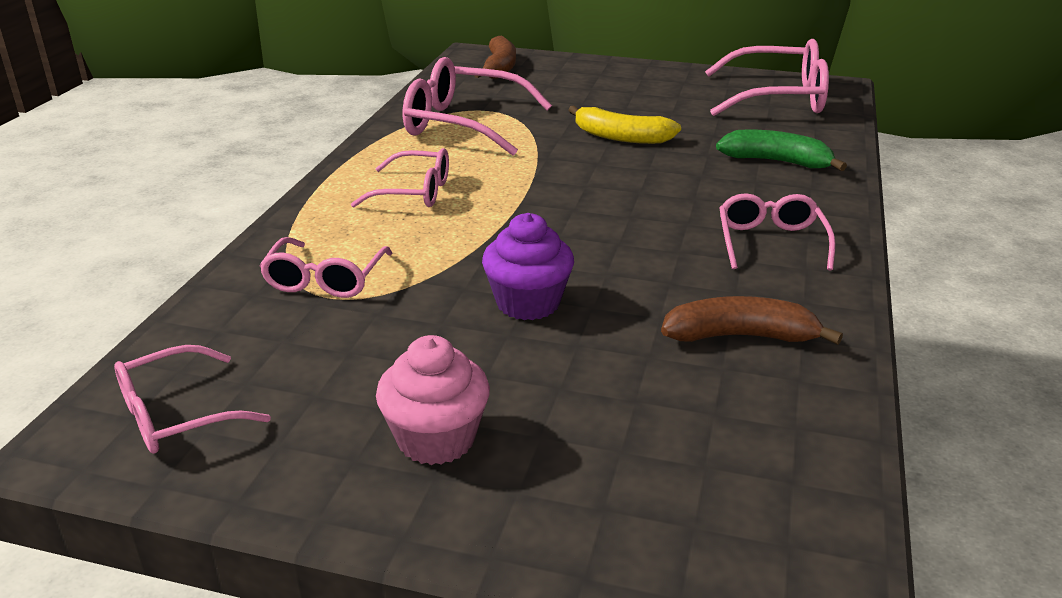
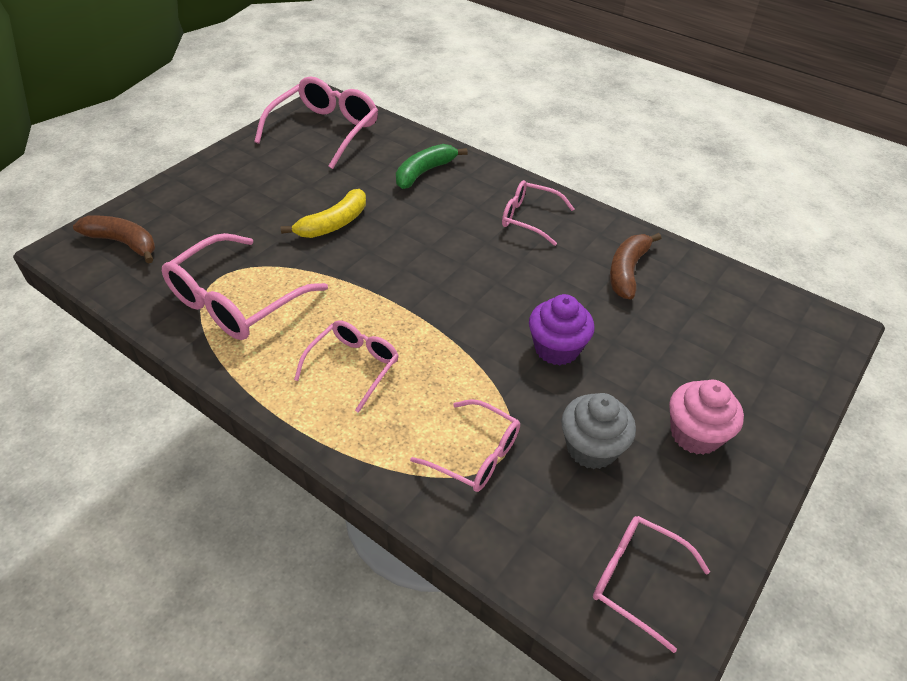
camera: 70 degrees left, 15 degrees up
pink glasses [114,345,271,454] -> pink glasses turned 135 degrees clockwise [593,516,710,653]
none -> grey cupcake [561,393,636,469]

